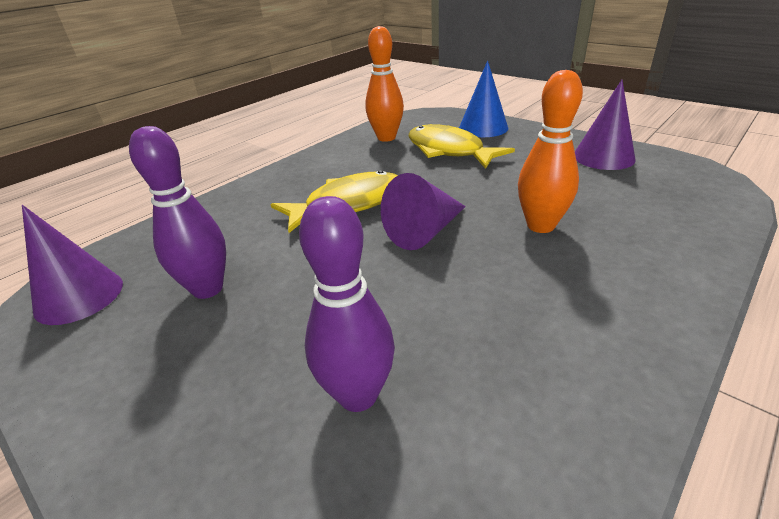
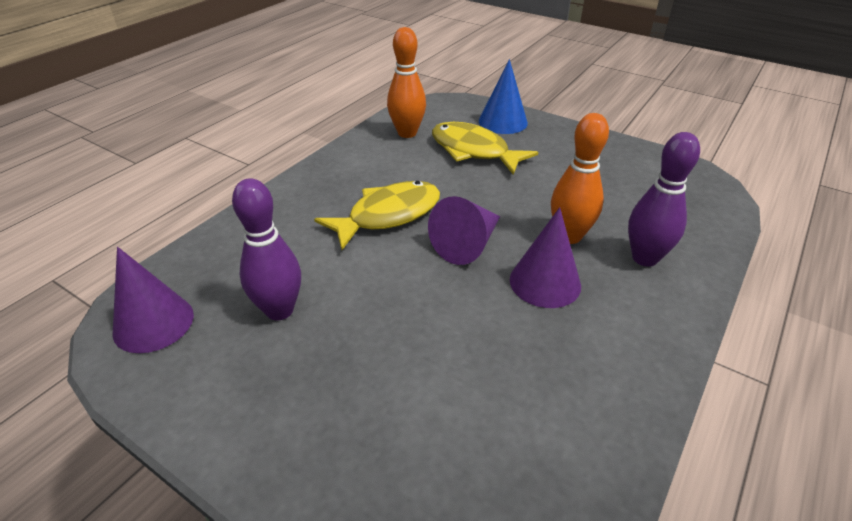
camera: 10 degrees left, 5 degrees up
purple bowling pin [299,196,395,412] -> purple bowling pin moved to [628,132,700,267]
purple cone [575,80,636,170] -> purple cone moved to [510,207,581,308]

